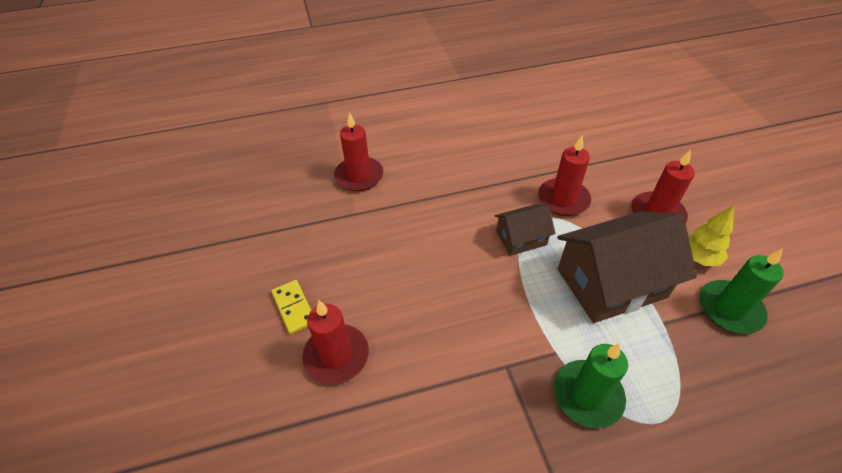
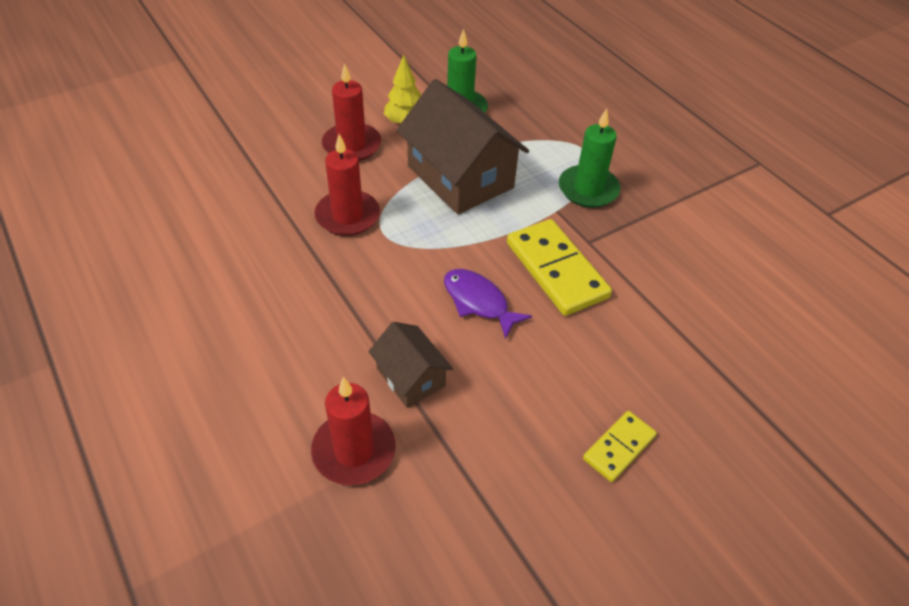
camera: 110 degrees left, 0 degrees up
red candle [302,300,369,385] -> none
brown house [494,204,555,256] -> brown house moved to [368,322,453,408]
none -> purple fish [444,269,532,339]
none -> yellow domino [507,219,612,316]

